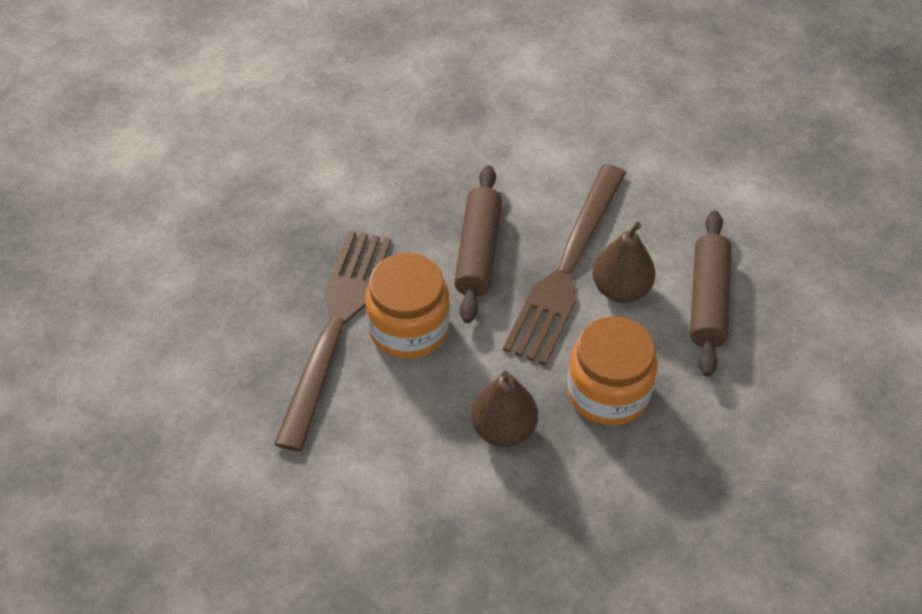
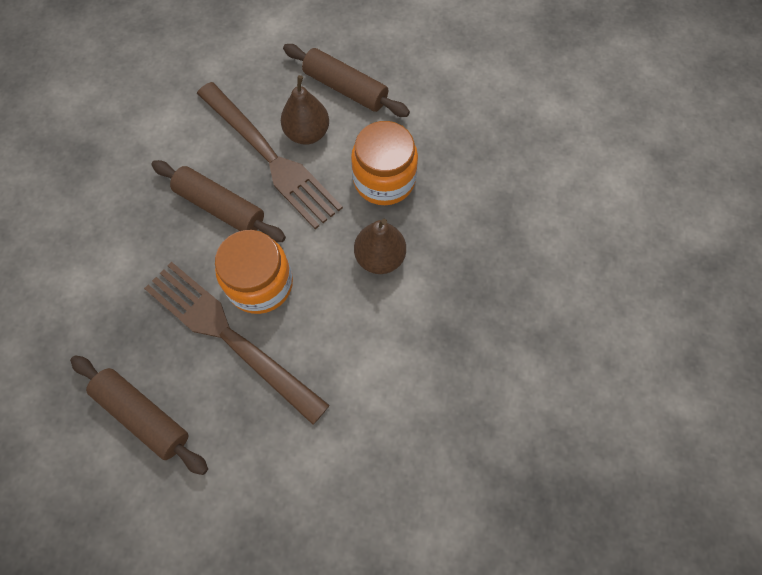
camera: 65 degrees left, 15 degrees up
none -> brown rolling pin [70,355,208,475]

